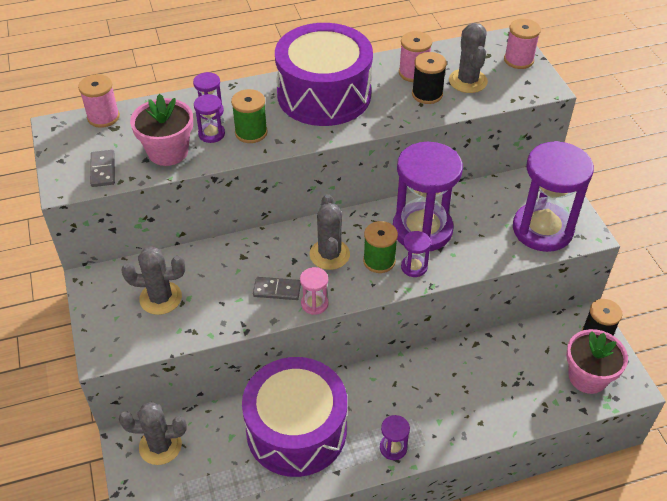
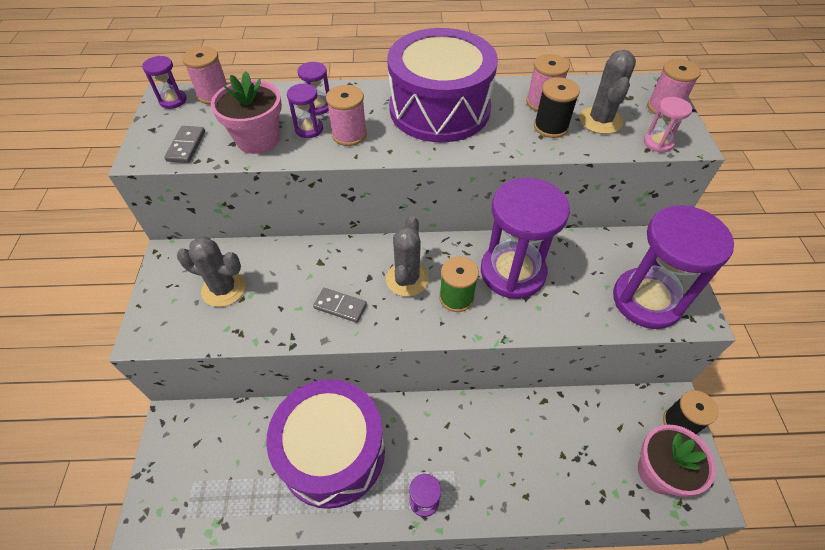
camera: 15 degrees right, 5 degrees up
grey cactus [119,402,187,465] -> none
green spool [231,89,268,143] -> pink spool [326,85,367,146]
pink hourglass [300,267,329,315] -> pink hourglass moved to [644,97,692,152]
purple hourglass [401,231,431,277] -> purple hourglass moved to [142,56,187,109]

